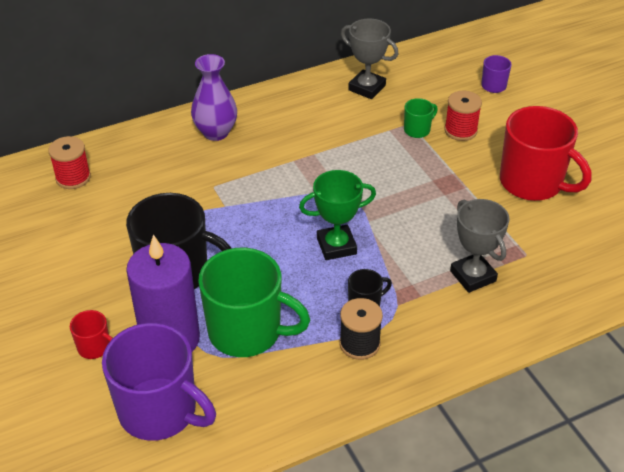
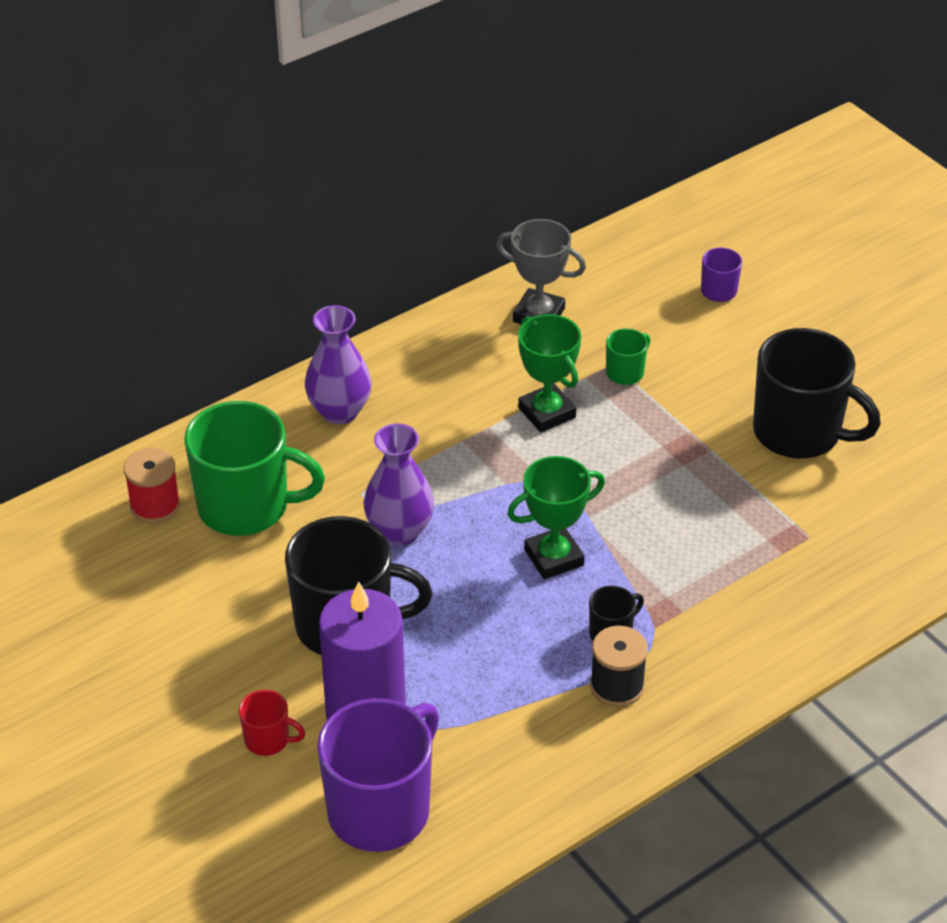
camera: 10 degrees left, 0 degrees up
purple mug [102,323,216,441] -> purple mug turned 75 degrees counterclockwise [317,698,439,852]
green mug [198,248,310,357] -> green mug moved to [184,401,325,536]
red spool [444,91,482,141] -> none
grey trophy [450,199,509,293] -> none
red mug [500,106,592,201] -> black mug [753,328,881,458]
none -> purple vase [363,423,434,546]
none -> green trophy [518,314,581,432]

